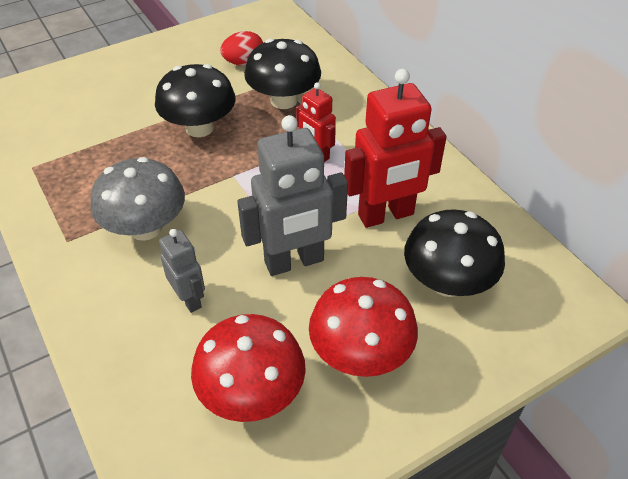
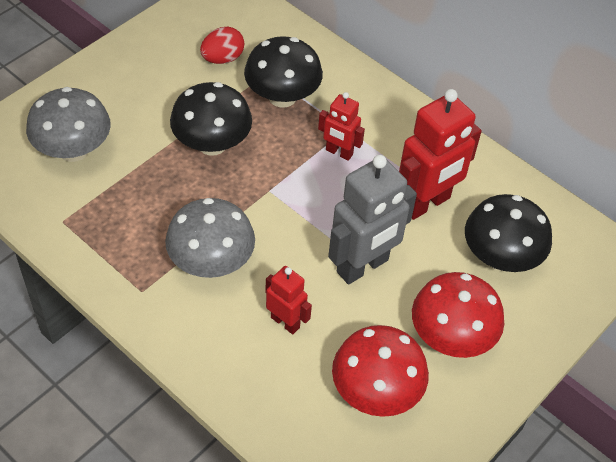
camera: 20 degrees left, 5 degrees up
grey robot [159,229,205,313] -> red robot [265,266,312,334]
none -> grey mushroom [26,87,111,162]

